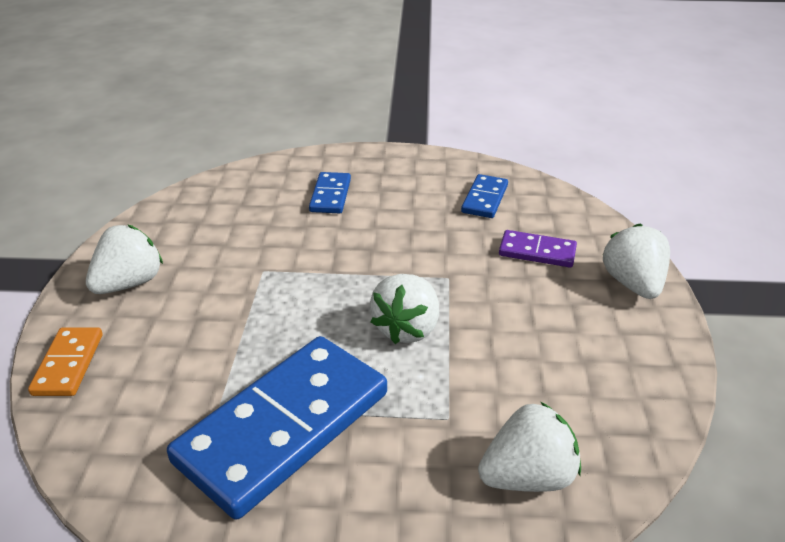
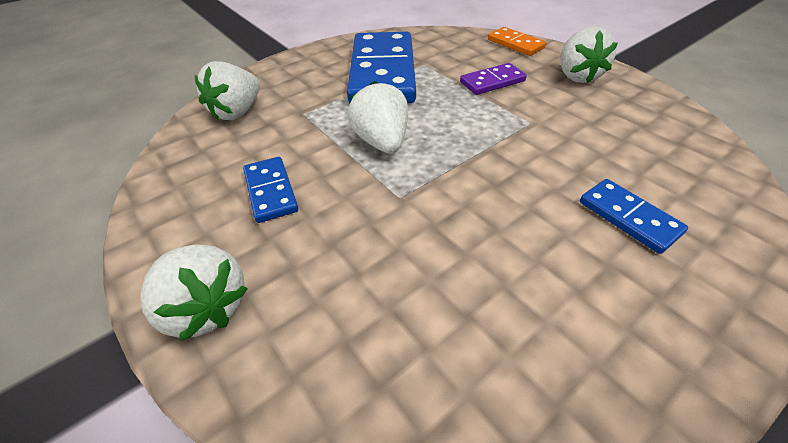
camera: 140 degrees right, 10 degrees up
blue domino [461,174,508,218] -> blue domino moved to [243,157,298,223]
purple domino [499,230,577,268] -> purple domino moved to [460,63,527,95]

